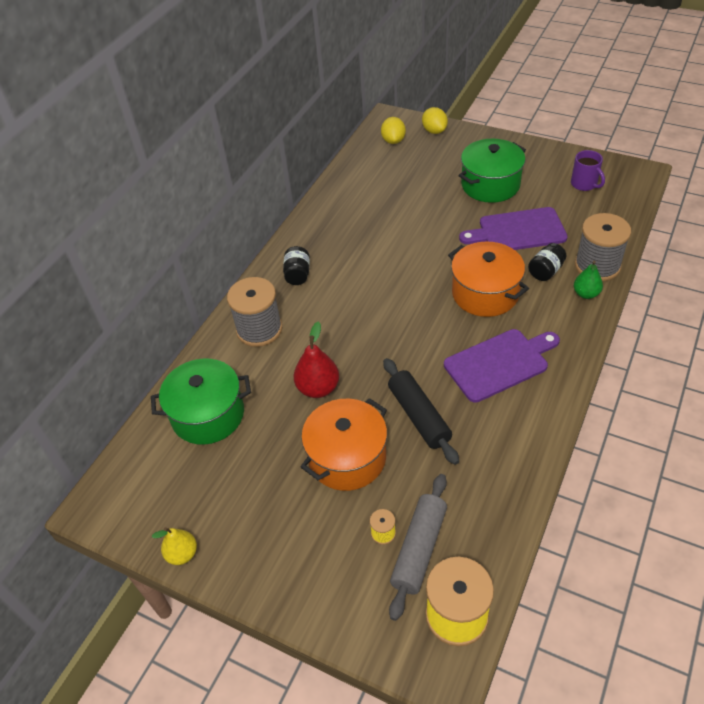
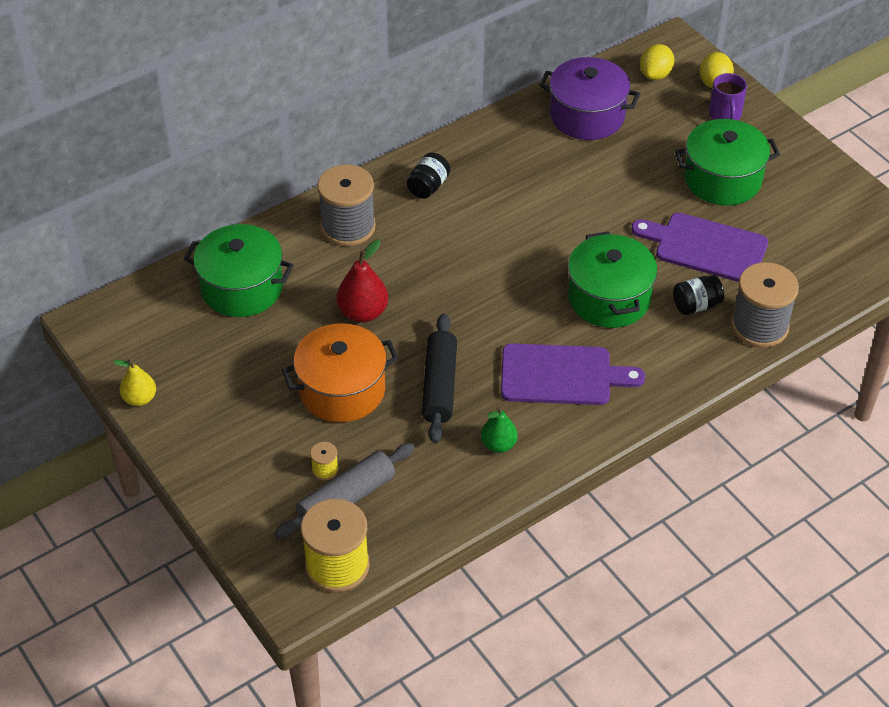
camera: 25 degrees right, 0 degrees up
orange pot [448,242,529,317] -> green pot [568,231,657,328]
purple mug [571,150,605,191] -> purple mug moved to [709,73,747,120]
green pear [574,261,603,299] -> green pear moved to [481,407,518,453]
none -> purple pot [539,57,640,140]

